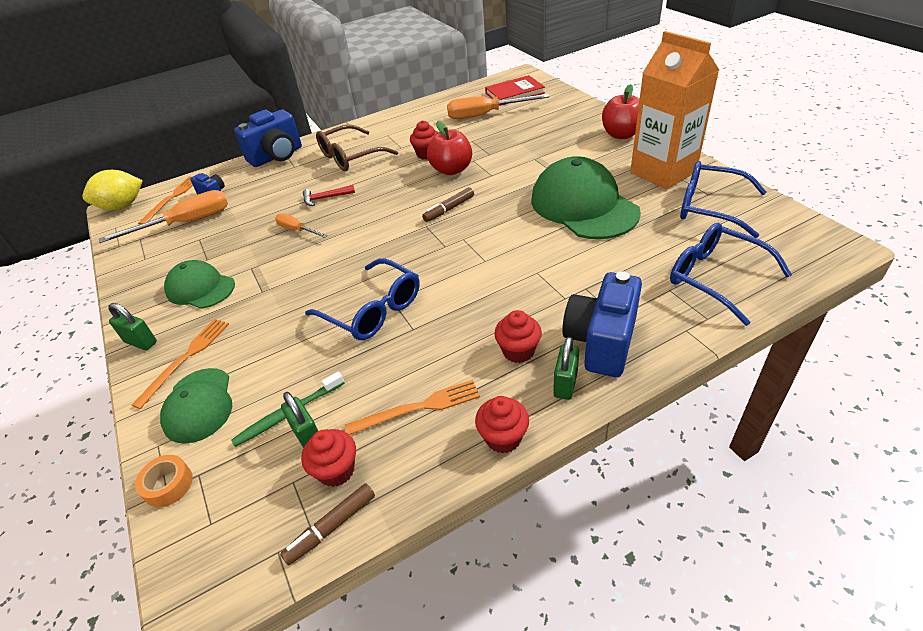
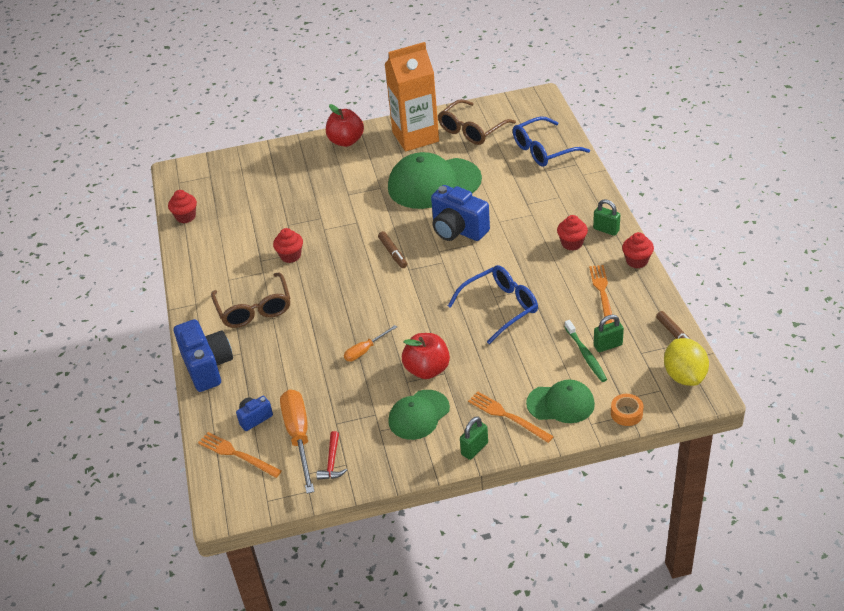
camera: 75 degrees left, 0 degrees up
yellow lemon [82,170,143,210] -> yellow lemon moved to [664,338,709,386]
red cupcake [301,429,356,487] -> red cupcake moved to [168,190,197,223]
red hammer [303,185,355,206] -> red hammer moved to [316,431,347,480]
red apple [427,121,472,175] -> red apple moved to [402,333,450,379]
orange screwdriver [447,94,549,119] -> none
red book [485,75,545,106] -> none
blue camera [562,271,642,377] -> blue camera moved to [431,185,490,241]
blue glasses [680,161,767,238] -> brown glasses [438,99,516,145]

